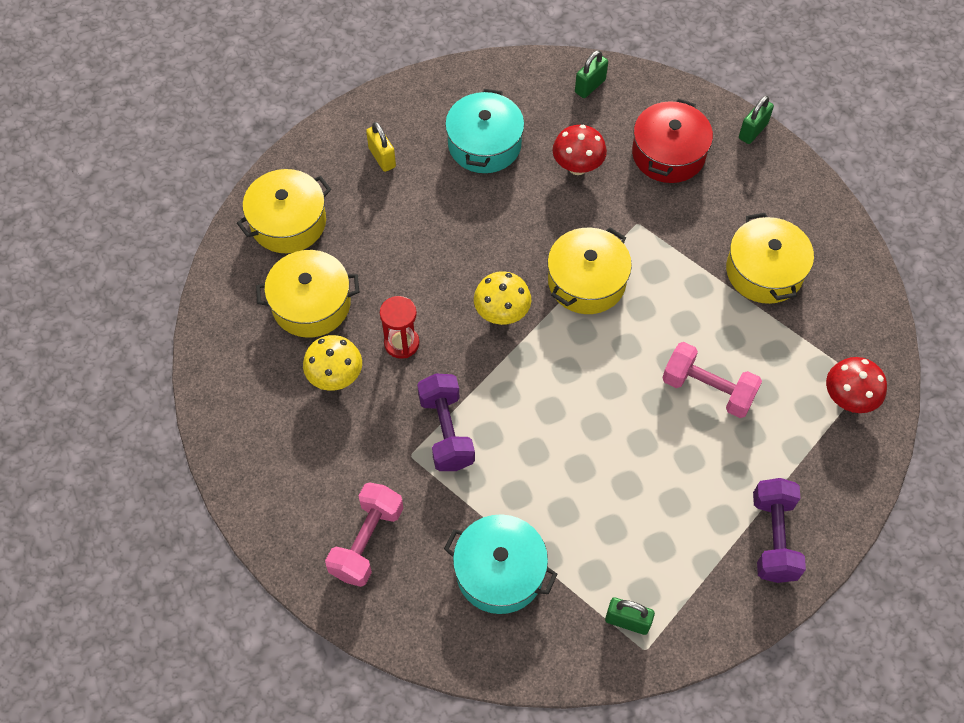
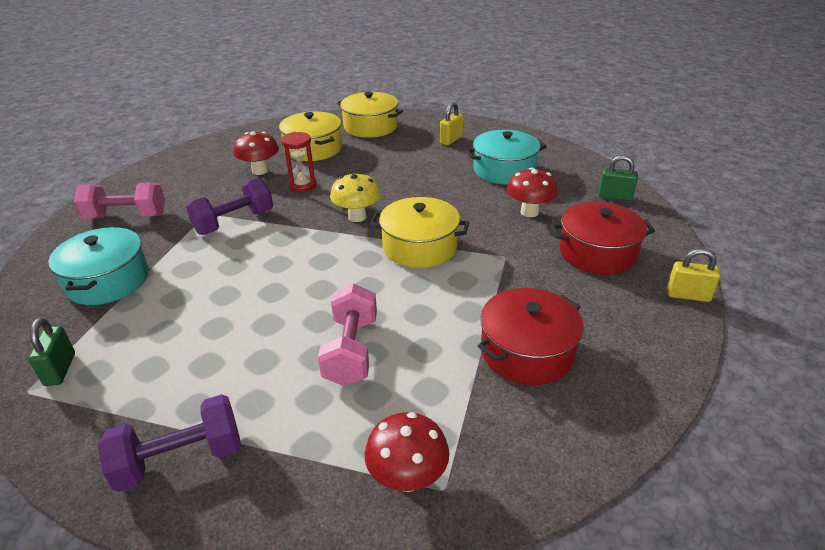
camera: 65 degrees right, 25 degrees down
yellow mushroom [303,335,362,391] -> red mushroom [234,131,279,175]
yellow pot [726,213,814,304] -> red pot [478,288,584,385]
green padlock [739,96,774,144] -> yellow padlock [667,248,721,302]

